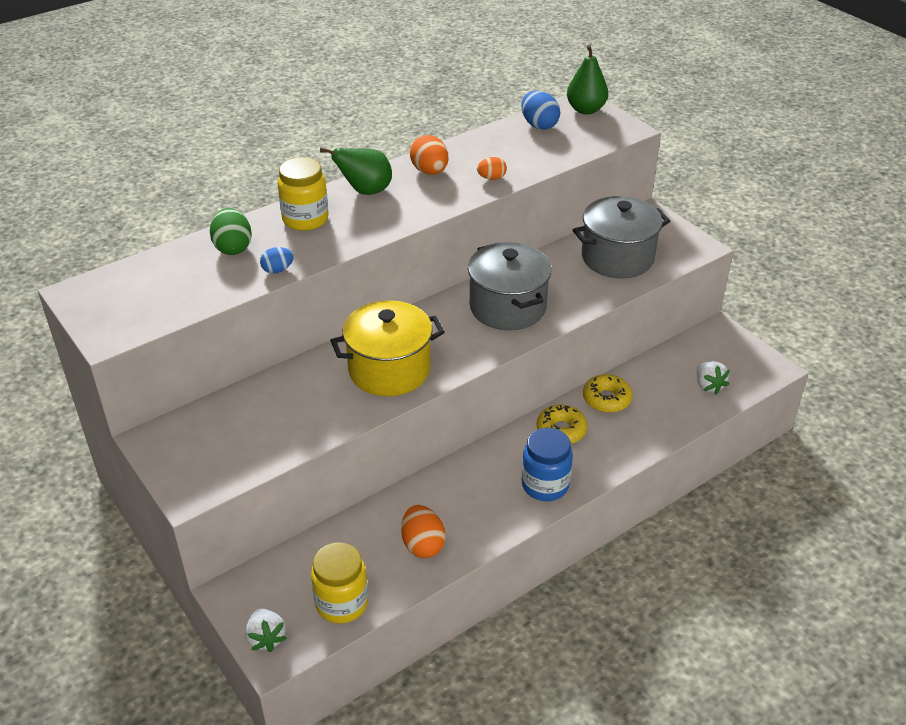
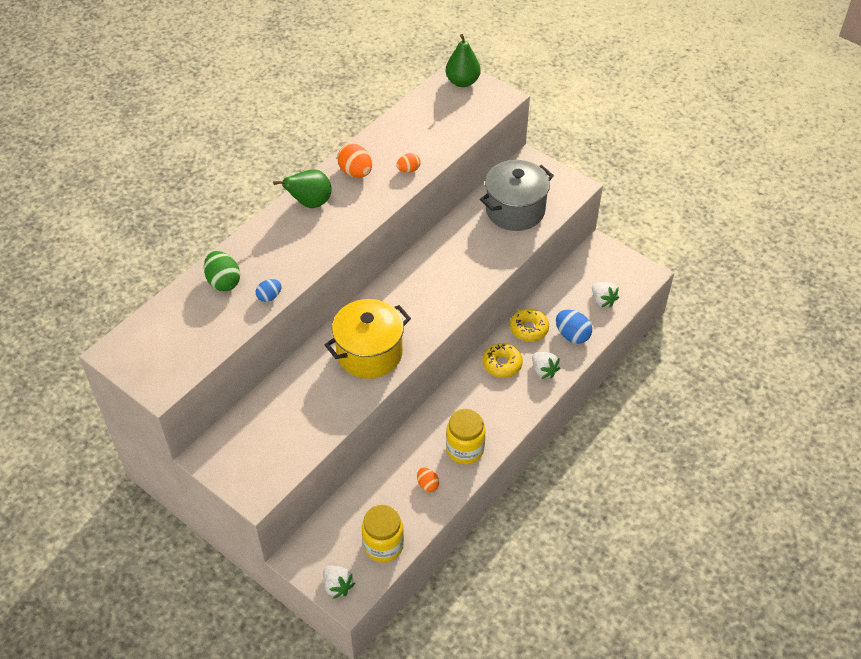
camera: 15 degrees left, 10 degrees up
yellow jar [278,157,329,231] -> yellow jar moved to [446,409,485,464]
orange egg [401,505,446,558] -> orange egg [417,467,439,492], size x0.61
grey pot [468,242,552,330] -> none
blue egg [521,91,560,130] -> blue egg moved to [556,310,592,344]
blue jar [522,428,573,501] -> none
none -> white strawberry [532,352,560,379]

